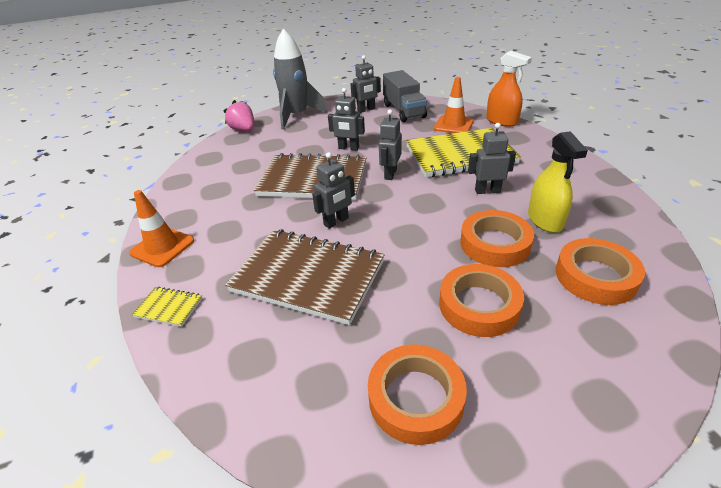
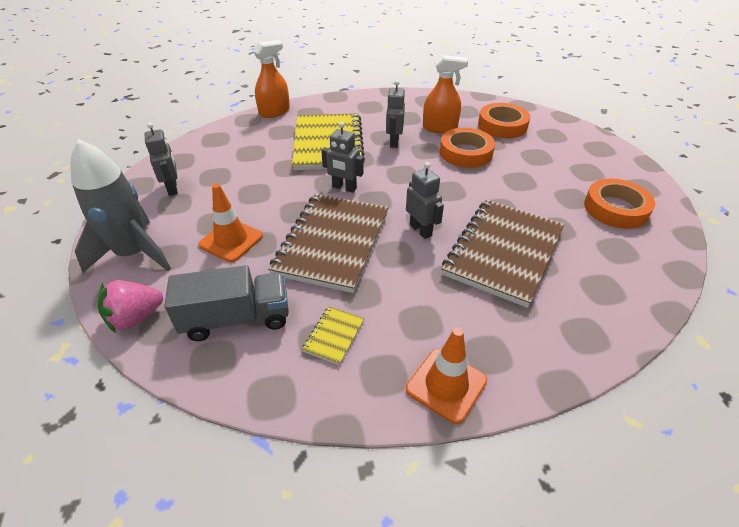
camera: 85 degrees left, 5 degrees up
yellow notebook [132,287,203,327] -> yellow notebook moved to [302,307,364,365]
grey robot [328,88,365,151] -> none
grey truck [383,70,427,122] -> grey truck moved to [164,265,289,341]
orange traffic cone [434,77,474,133] -> orange traffic cone moved to [198,184,263,262]
orange tape [439,264,524,337] -> none
yellow spray bottle [528,131,588,233] -> orange spray bottle [423,55,468,133]

